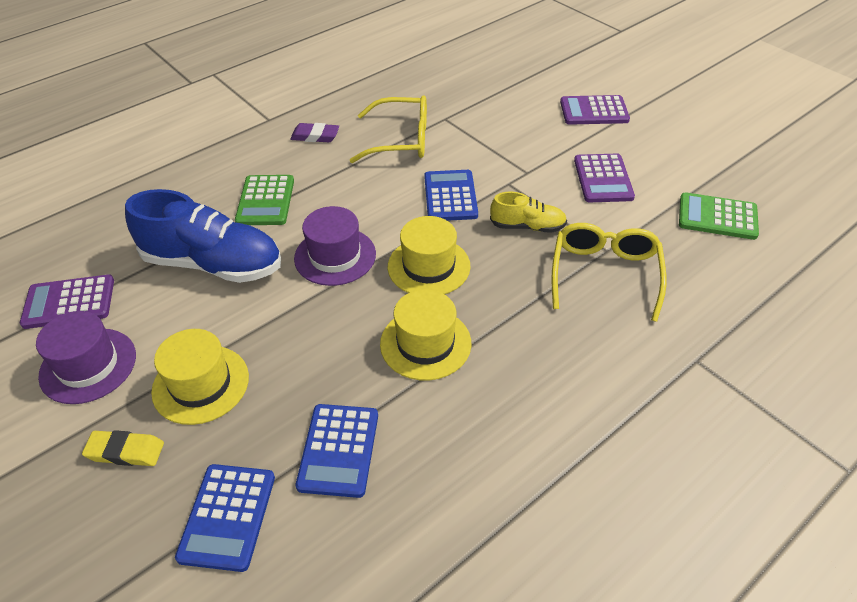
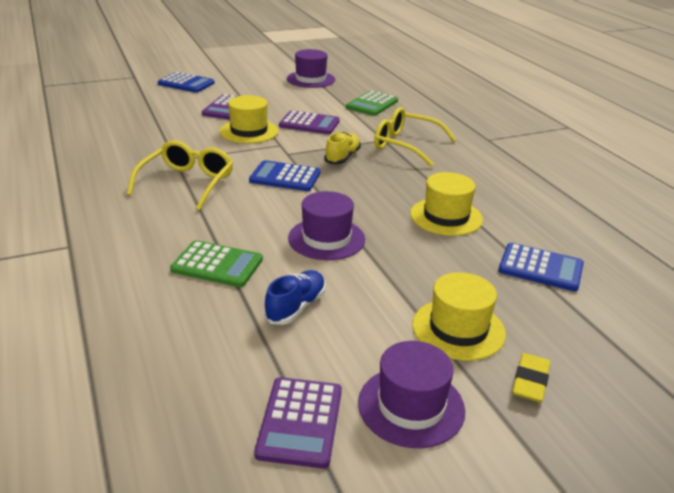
camera: 75 degrees left, 15 degrees down
blue shoe [125,189,281,283] -> blue shoe [264,270,326,325], size x0.52
blue calculator [175,464,275,572] -> blue calculator moved to [158,72,215,93]
purple eraser [290,123,339,142] -> none
yellow hat [388,216,471,294] -> yellow hat moved to [220,95,278,143]
none -> purple hat [287,49,335,88]

